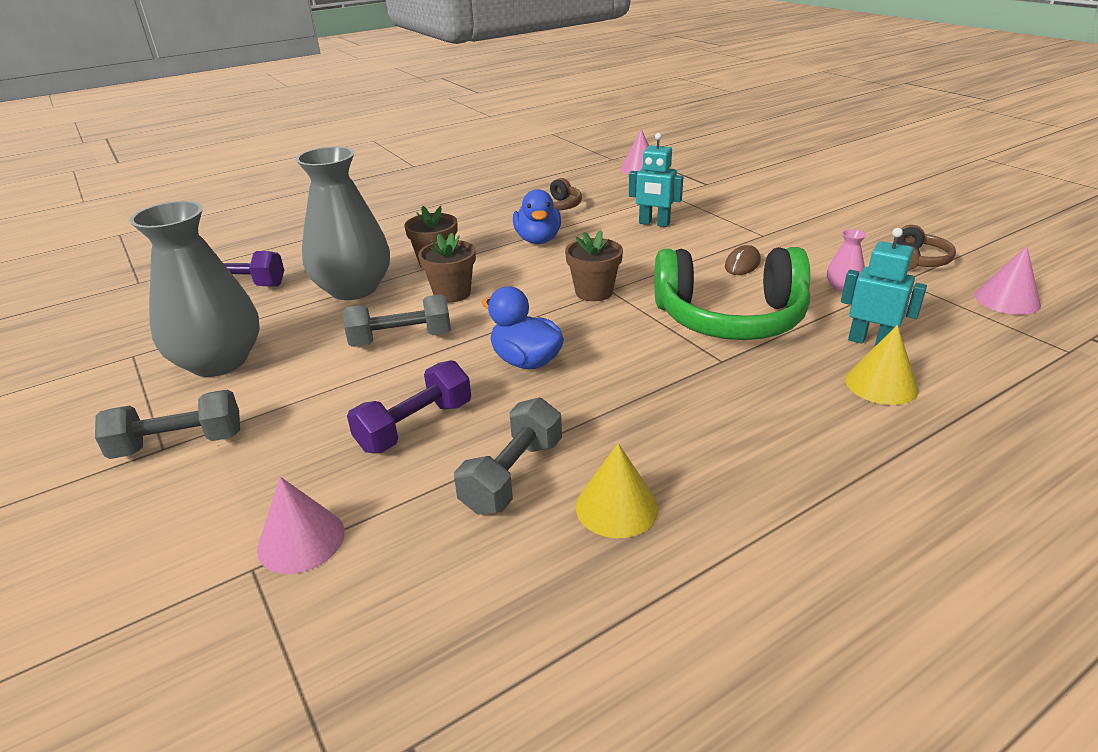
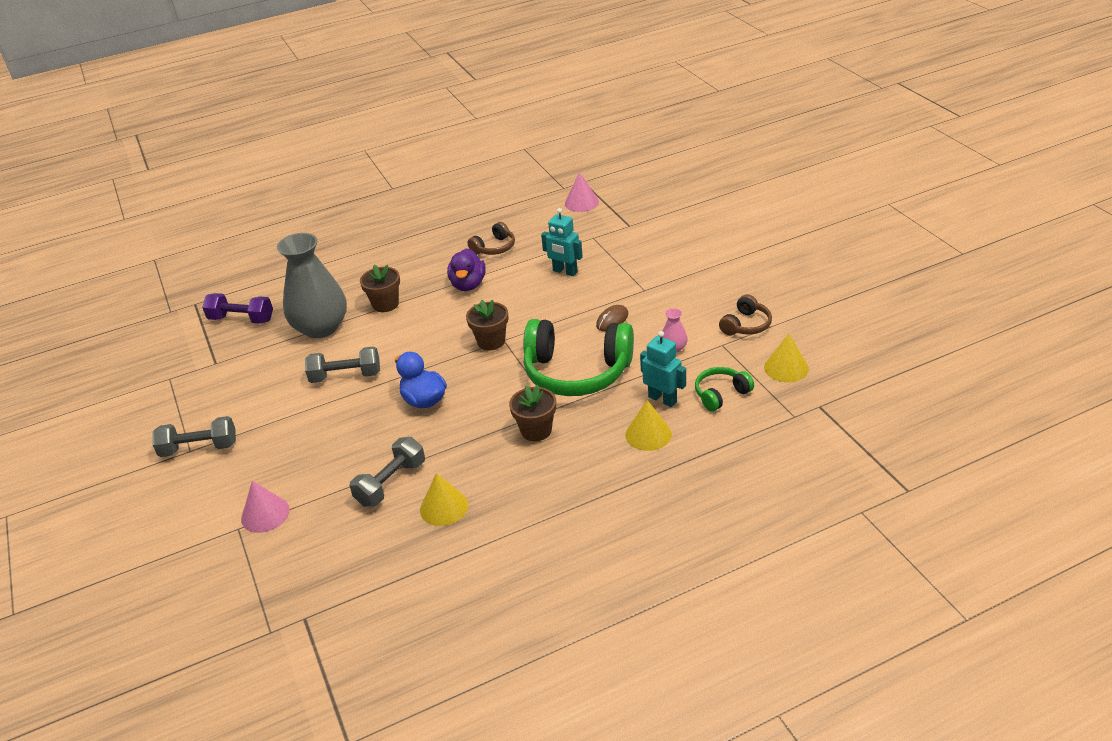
camera: 10 degrees right, 5 degrees up
grey vase [129,201,260,377] -> none
purple dumbbell [347,360,471,453] -> none
brown flower pot [418,233,476,303] -> brown flower pot moved to [509,385,556,441]
blue duck [513,189,561,244] -> purple duck [447,248,486,291]
pink cone [975,246,1041,315] -> yellow cone [764,334,809,382]
none -> green headphones [695,367,754,411]

